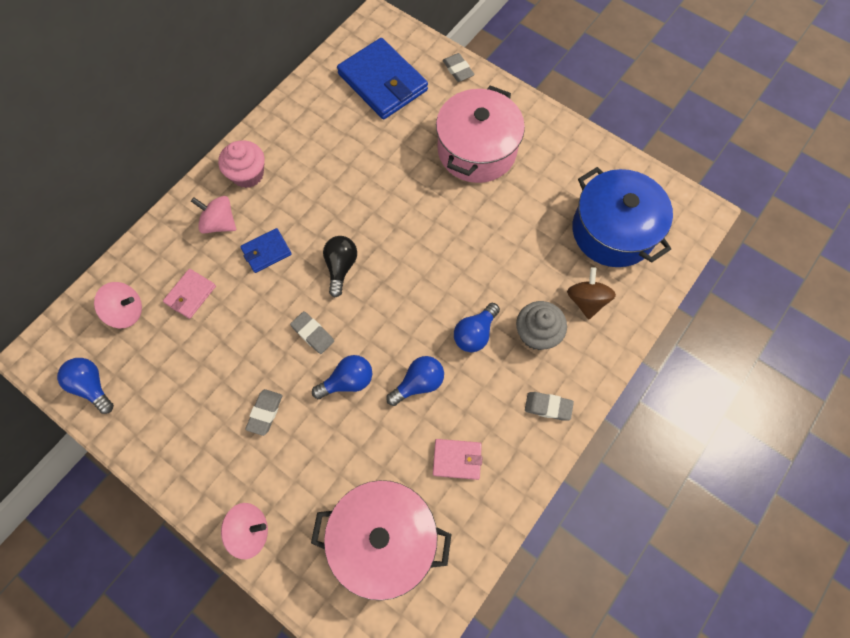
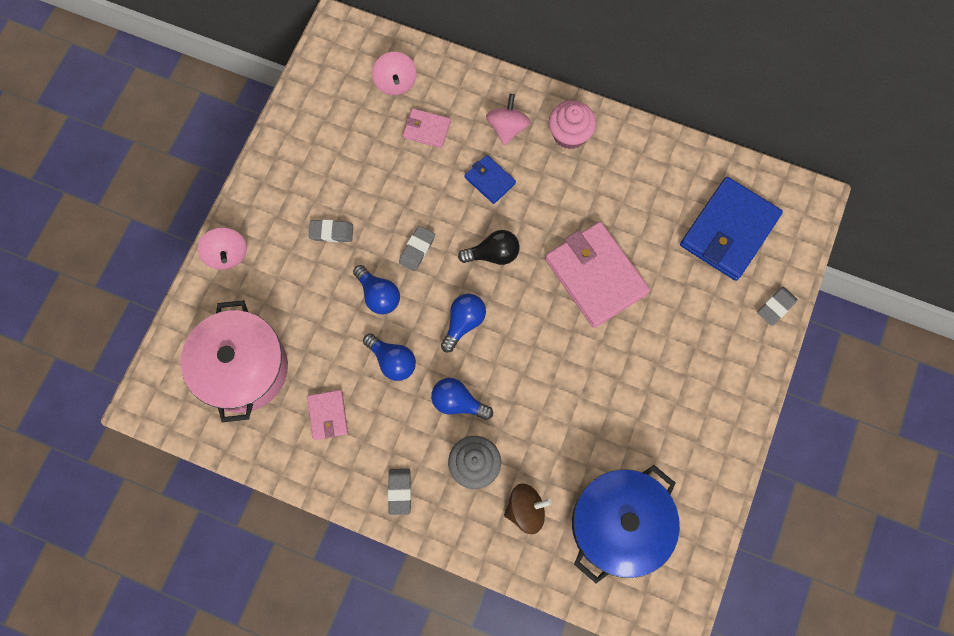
camera: 75 degrees right, 5 degrees up
blue light bulb [57,358,114,414] -> blue light bulb moved to [441,294,486,353]
pink pot [436,85,525,183] -> none
none -> pink wallet [545,222,650,328]

